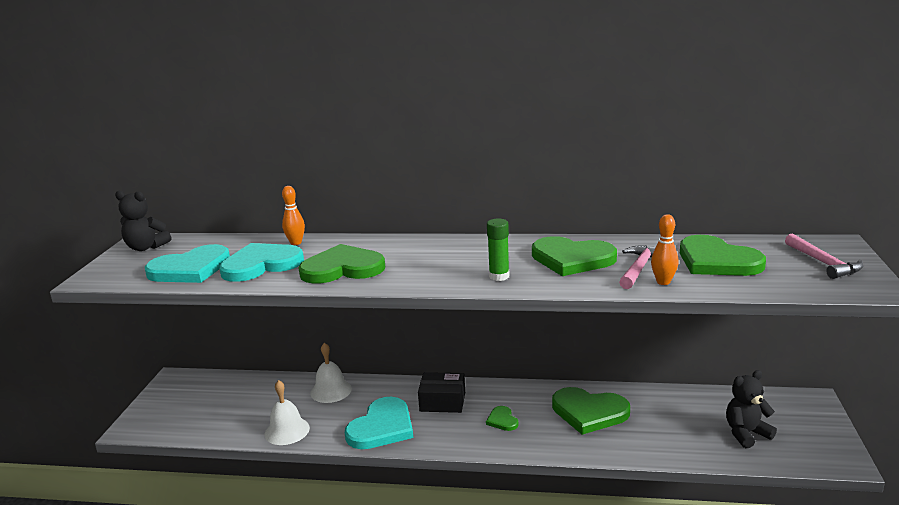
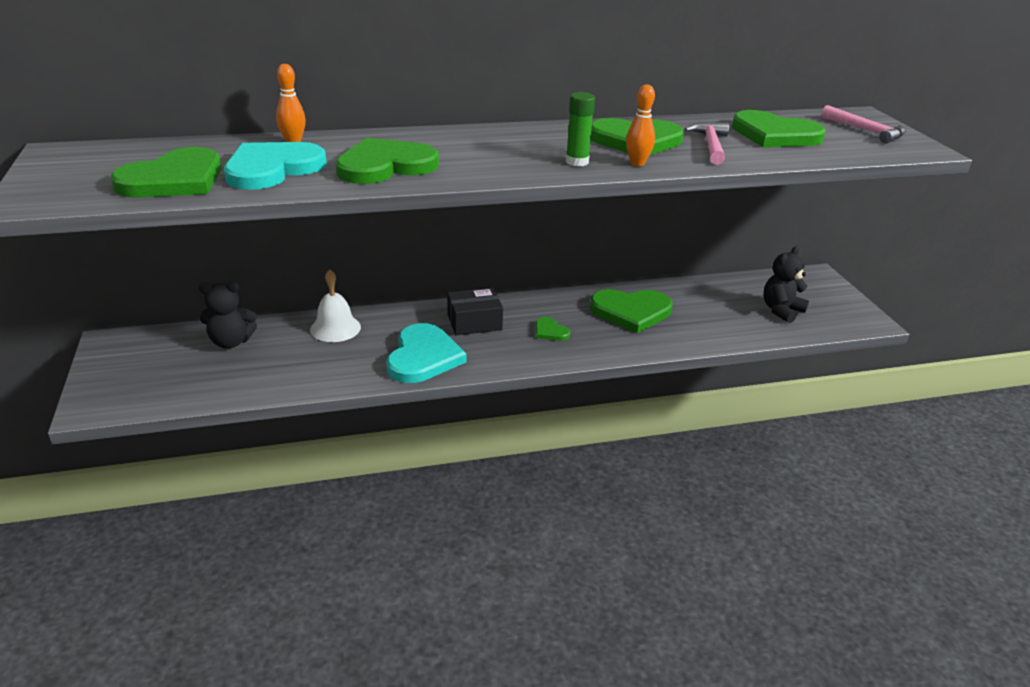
camera: 25 degrees left, 10 degrees up
black teddy bear [115,191,171,251] -> black teddy bear moved to [199,281,257,348]
turquoise heart [145,244,230,283] -> green heart [111,147,222,198]
white bell [265,380,310,445] -> none
orange bowling pin [651,214,678,285] -> orange bowling pin moved to [626,85,655,166]

